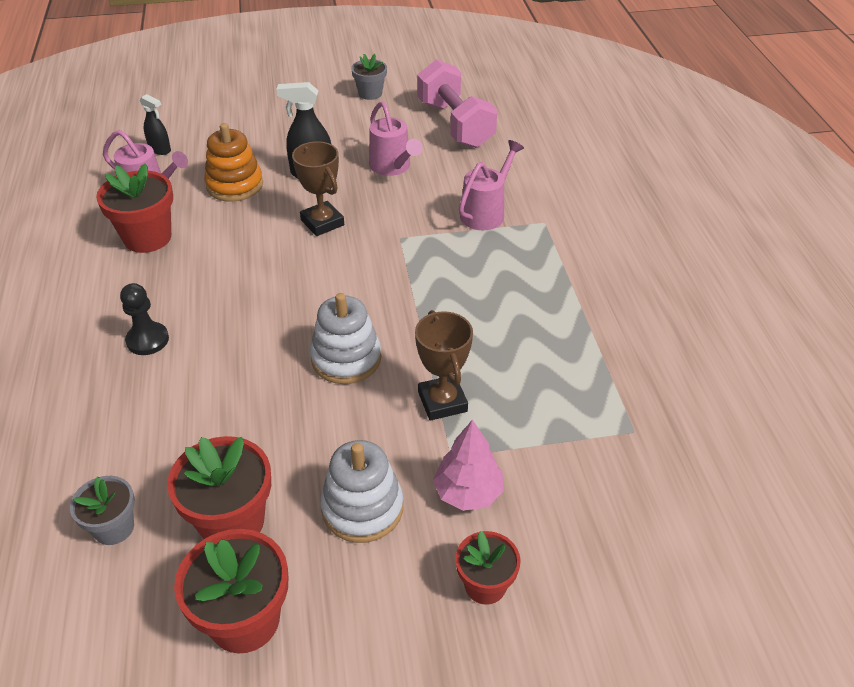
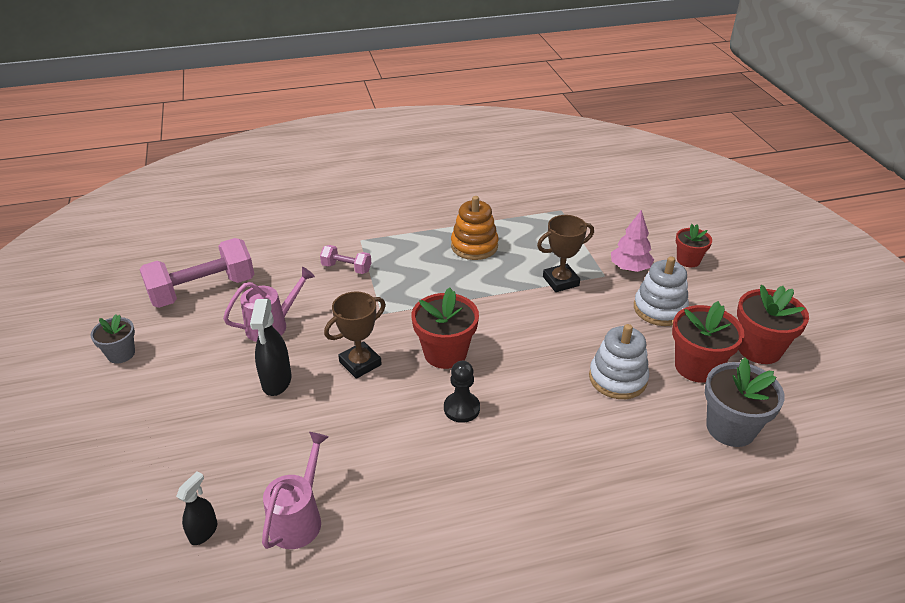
camera: 95 degrees left, 5 degrees down
grey flower pot [70,476,135,545] -> grey flower pot [705,357,785,447], size x1.63
red flower pot [96,163,173,253] -> red flower pot moved to [411,288,479,369]
black pawn [120,283,169,355] -> black pawn moved to [444,361,480,423]
orange stacking toy [204,123,263,202] -> orange stacking toy moved to [451,196,499,260]
white stacking toy [310,293,381,384] -> white stacking toy moved to [589,324,649,399]
pink watering can [459,140,524,230] -> pink dumbbell [320,245,371,274]

